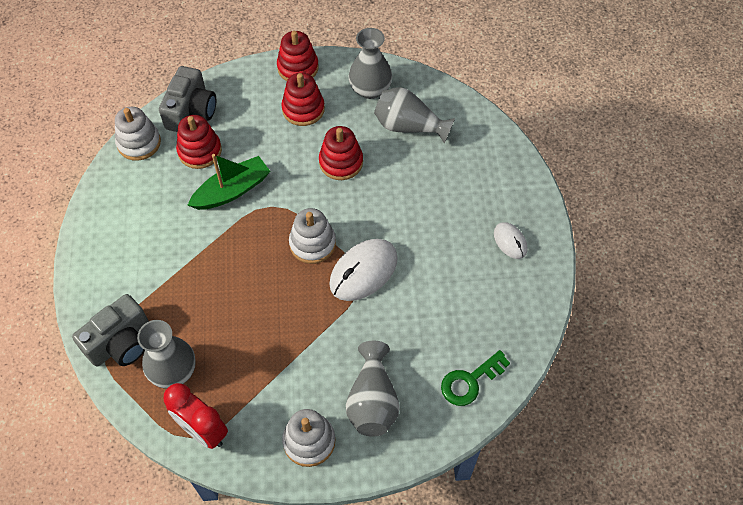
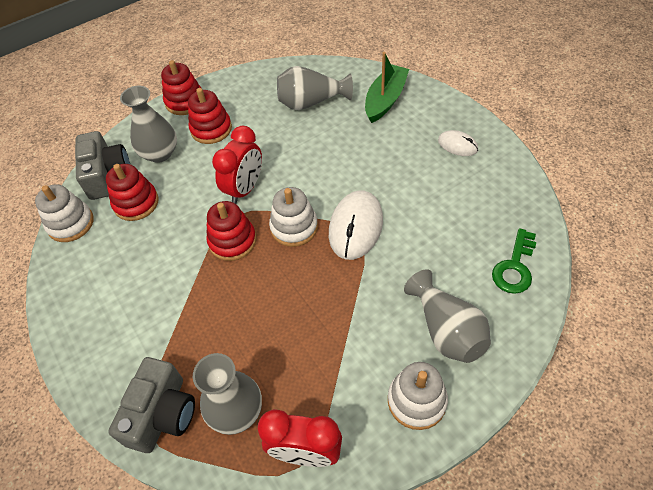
camera: 25 degrees left, 5 degrees down
green boat [187,154,271,210] -> green boat moved to [365,52,409,123]
red stacking toy [319,126,363,180] -> red stacking toy moved to [206,201,256,261]
grey vase [349,28,392,99] -> grey vase moved to [120,86,177,163]
none -> red clock [212,126,262,204]

